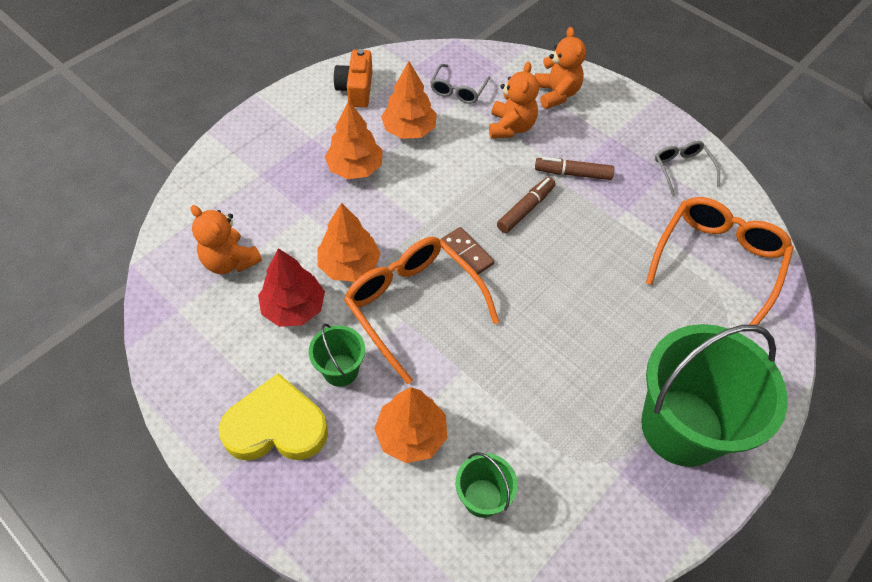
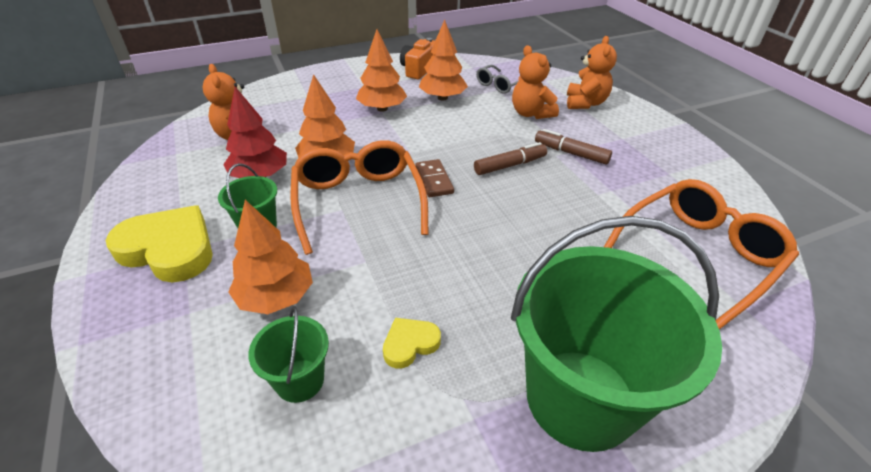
camera: 25 degrees right, 15 degrees down
orange teddy bear [489,62,539,138] -> orange teddy bear turned 120 degrees clockwise [512,45,559,119]
grey glasses [655,141,720,197] -> none
none -> yellow heart [383,318,441,369]

